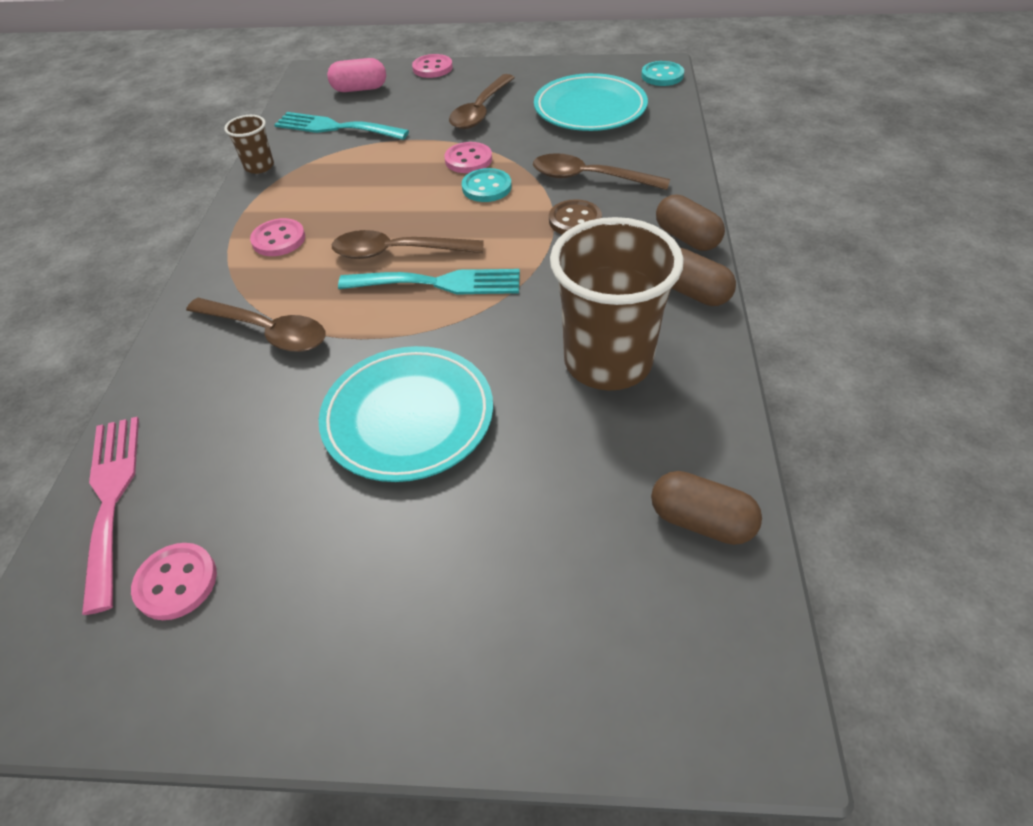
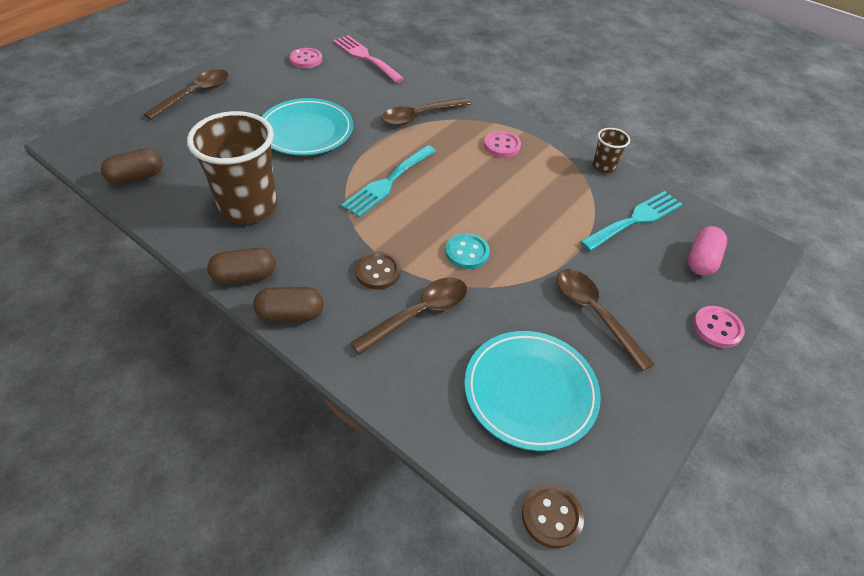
camera: 120 degrees right, 0 degrees up
pink fork [82,417,139,615] -> pink fork turned 150 degrees counterclockwise [333,35,405,83]
brown spoon [332,230,484,259] -> brown spoon moved to [144,69,229,120]
pink button [444,142,492,173] -> none
turquoise button [641,61,684,86] -> brown button [522,484,584,549]

